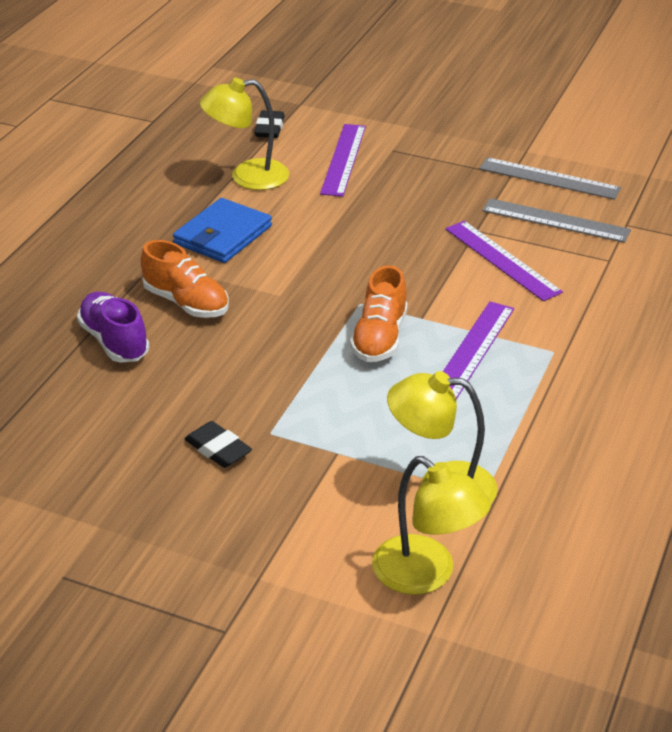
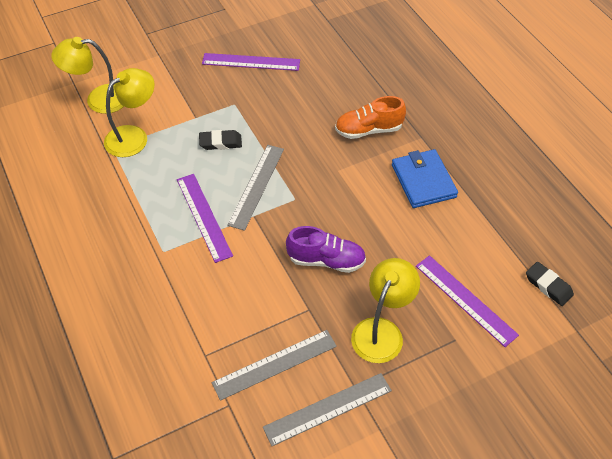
camera: 130 degrees right, 15 degrees up
purple shoe [77,292,149,363] -> purple shoe moved to [286,226,366,273]
black eraser [185,421,252,468] -> black eraser moved to [199,130,242,150]
yellow lamp [200,78,289,190] -> yellow lamp moved to [351,258,420,363]
orange shoe [350,265,408,362] -> grey ruler [227,145,284,231]
purple ruler [445,221,563,301] -> purple ruler moved to [202,53,300,71]

